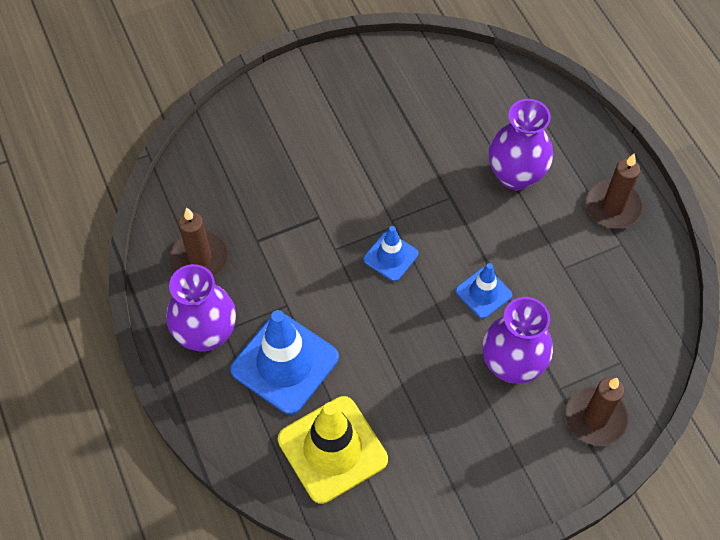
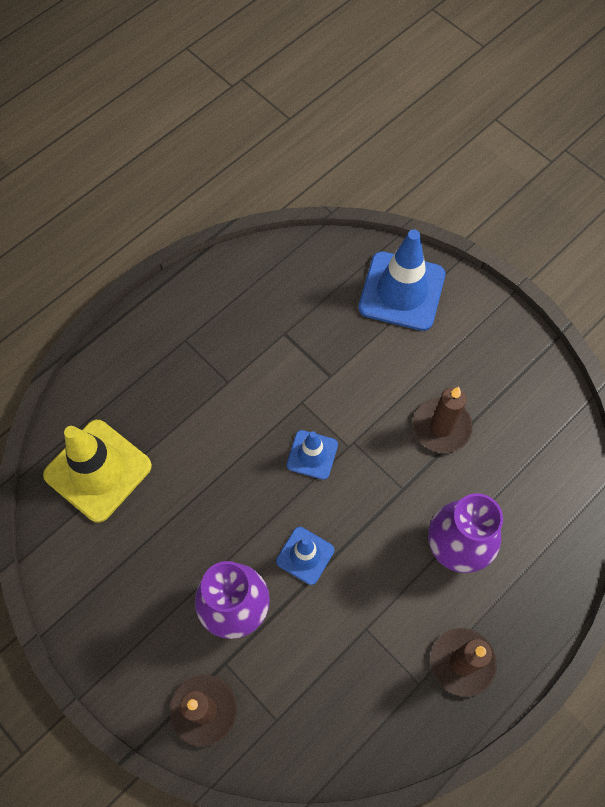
camera: 70 degrees right, 5 degrees up
purple vase [166,264,236,351] -> none
brown candle [170,208,229,277] -> brown candle moved to [413,387,473,453]
blue traffic cone [230,310,339,415] -> blue traffic cone moved to [358,229,445,331]

